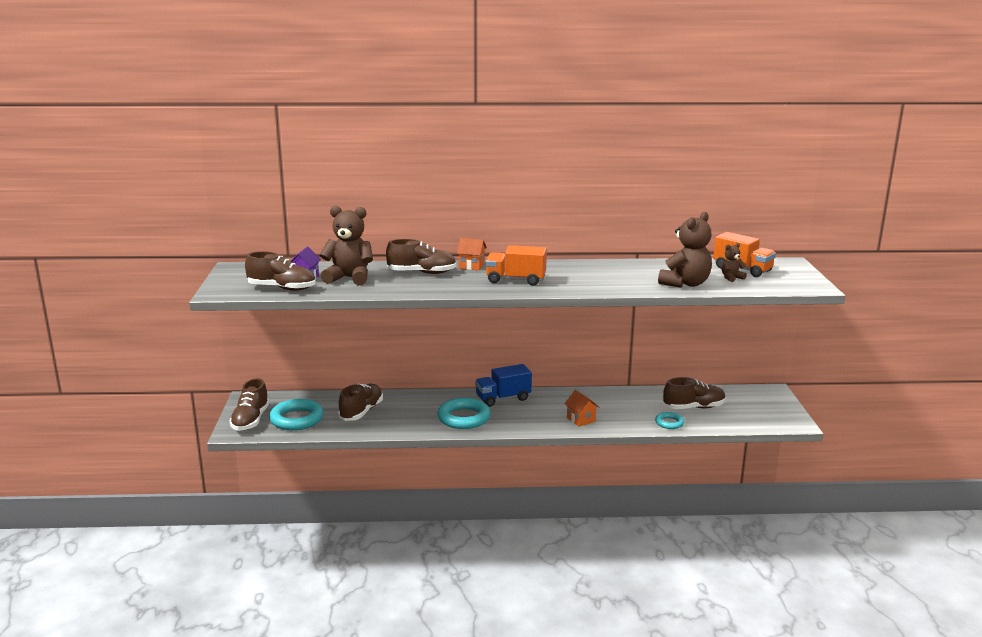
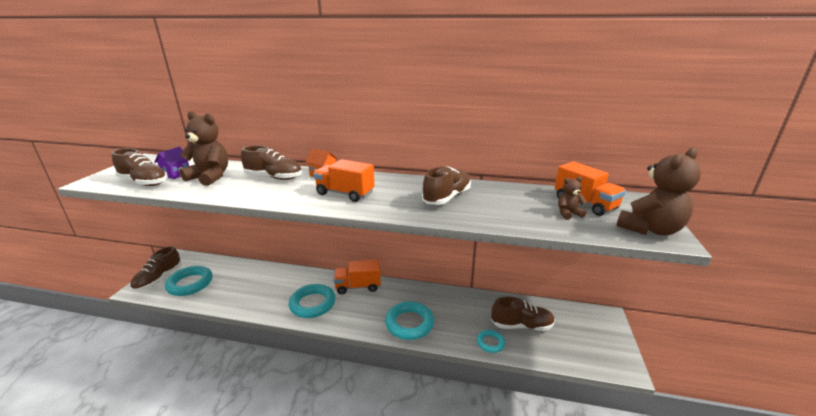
camera: 15 degrees right, 5 degrees up
brown shoe [338,384,383,421] -> brown shoe moved to [422,166,471,205]
blue truck [475,364,532,407] -> orange truck [334,260,381,294]
orange house [564,390,599,427] -> turquoise ring [385,301,434,340]
brown teddy bear [658,212,712,288] -> brown teddy bear moved to [616,148,701,235]

